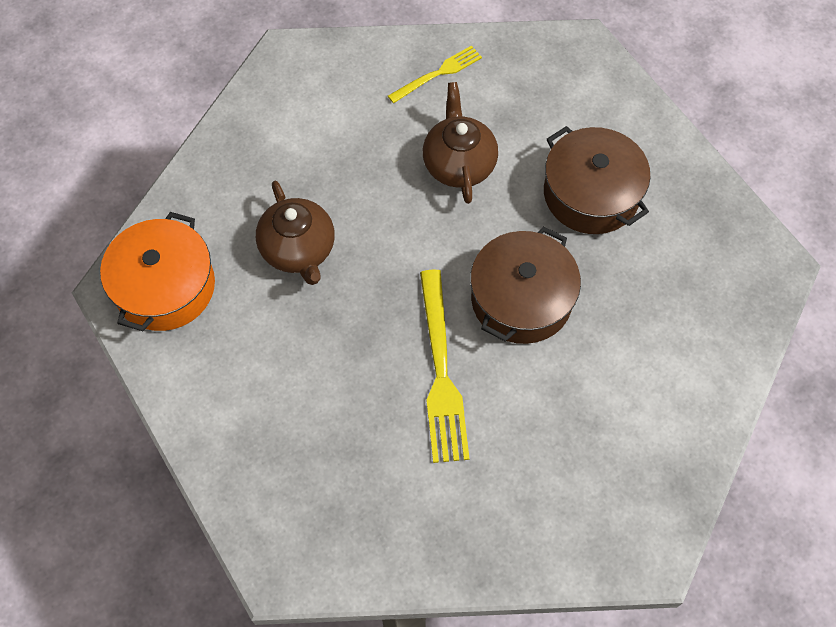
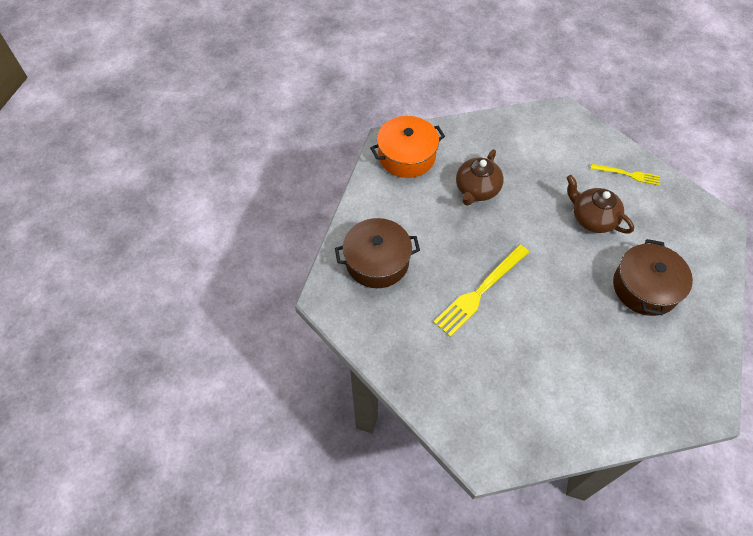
camera: 50 degrees right, 5 degrees down
brown teapot [423,82,498,204] -> brown teapot turned 90 degrees counterclockwise [567,175,634,233]
brown pot [470,226,581,344] -> brown pot moved to [335,218,420,288]

